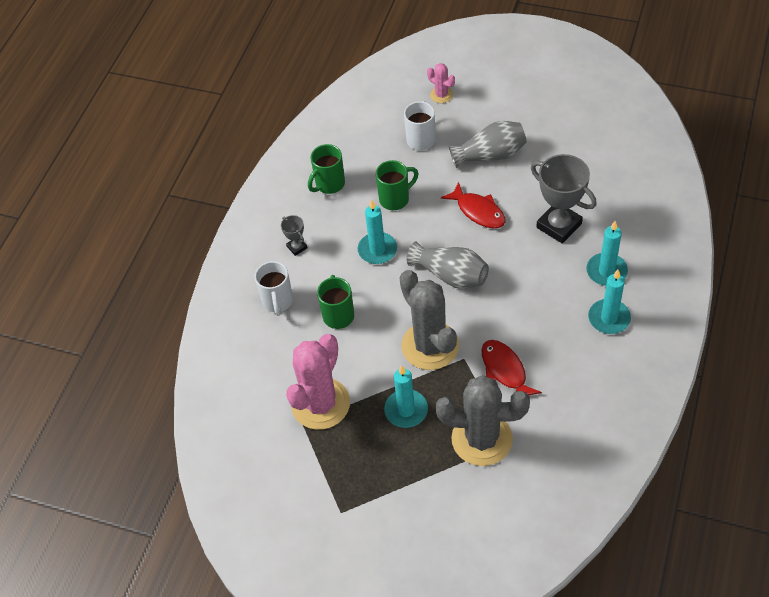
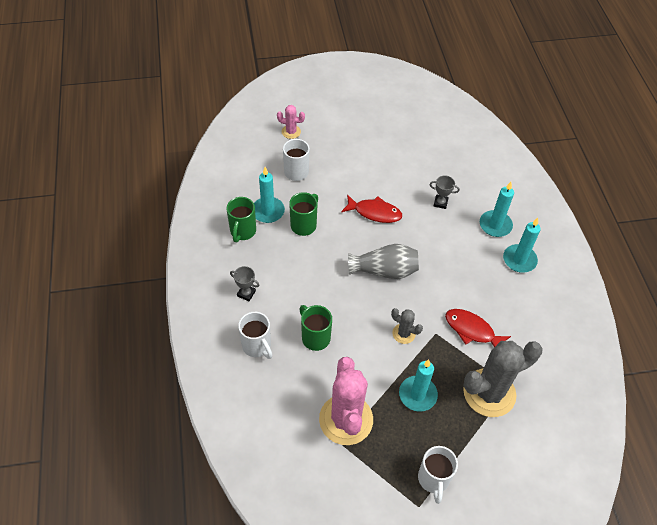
camera: 35 degrees left, 0 degrees up
turquoise candle [358,199,397,264] -> turquoise candle moved to [254,167,285,223]
grey cactus [400,270,459,370] -> grey cactus [391,308,423,344], size x0.46
grey vase [449,121,527,168] -> none
grey trophy [531,154,597,244] -> grey trophy [429,176,460,209], size x0.47
none -> white mug [418,446,458,504]

